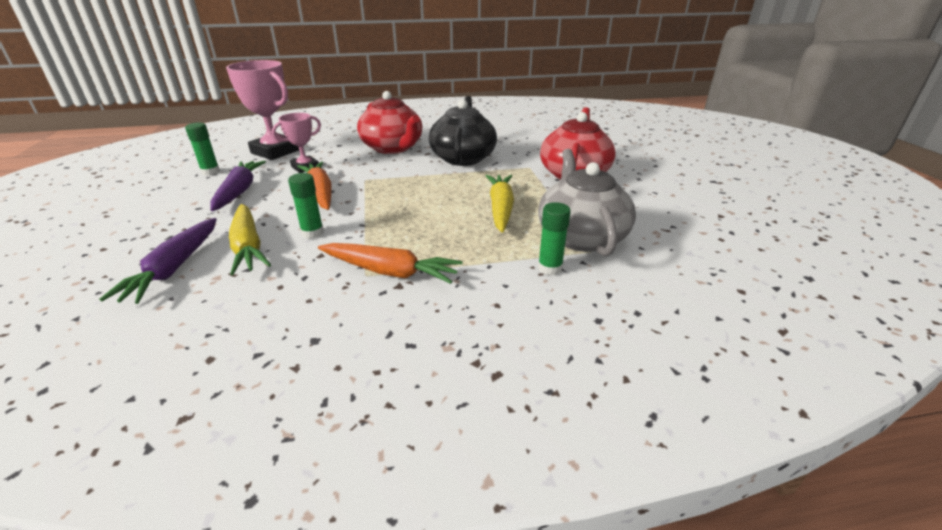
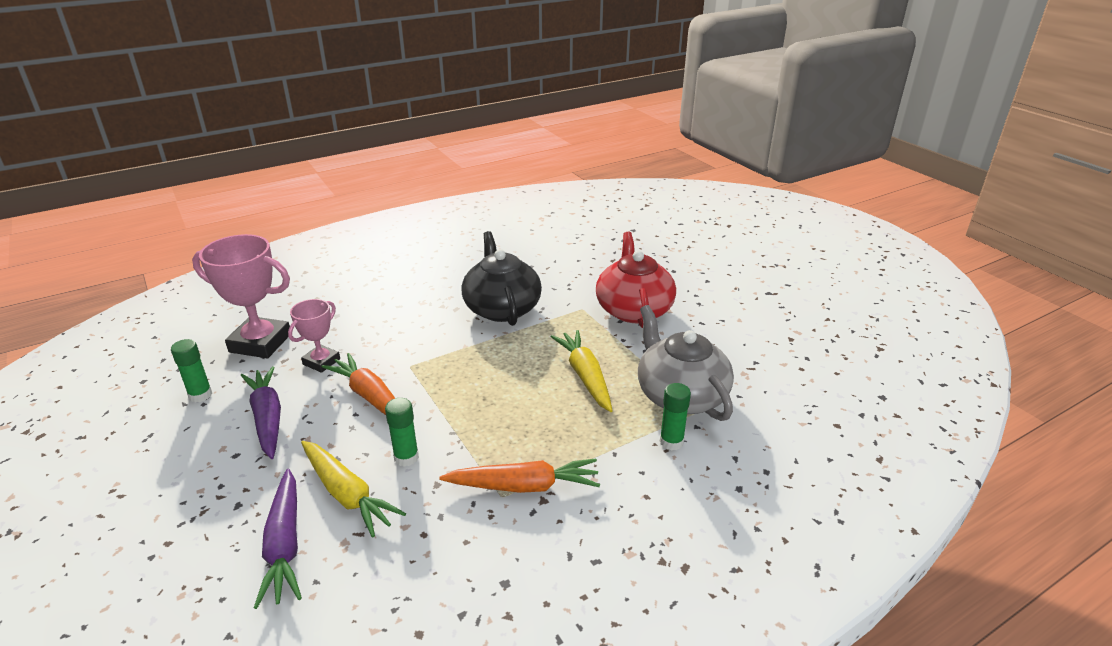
camera: 20 degrees left, 0 degrees up
red teapot [357,91,422,154] -> none

